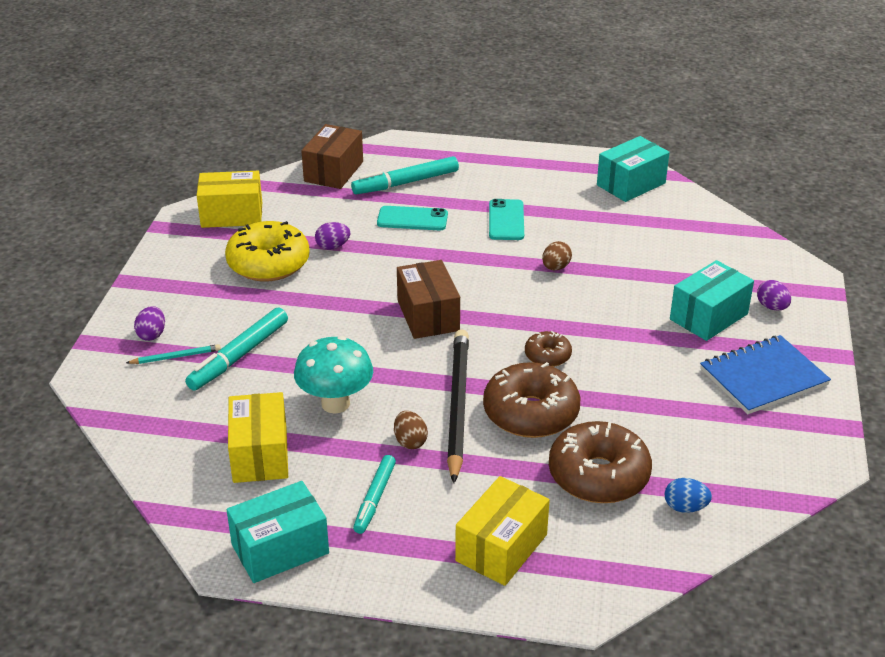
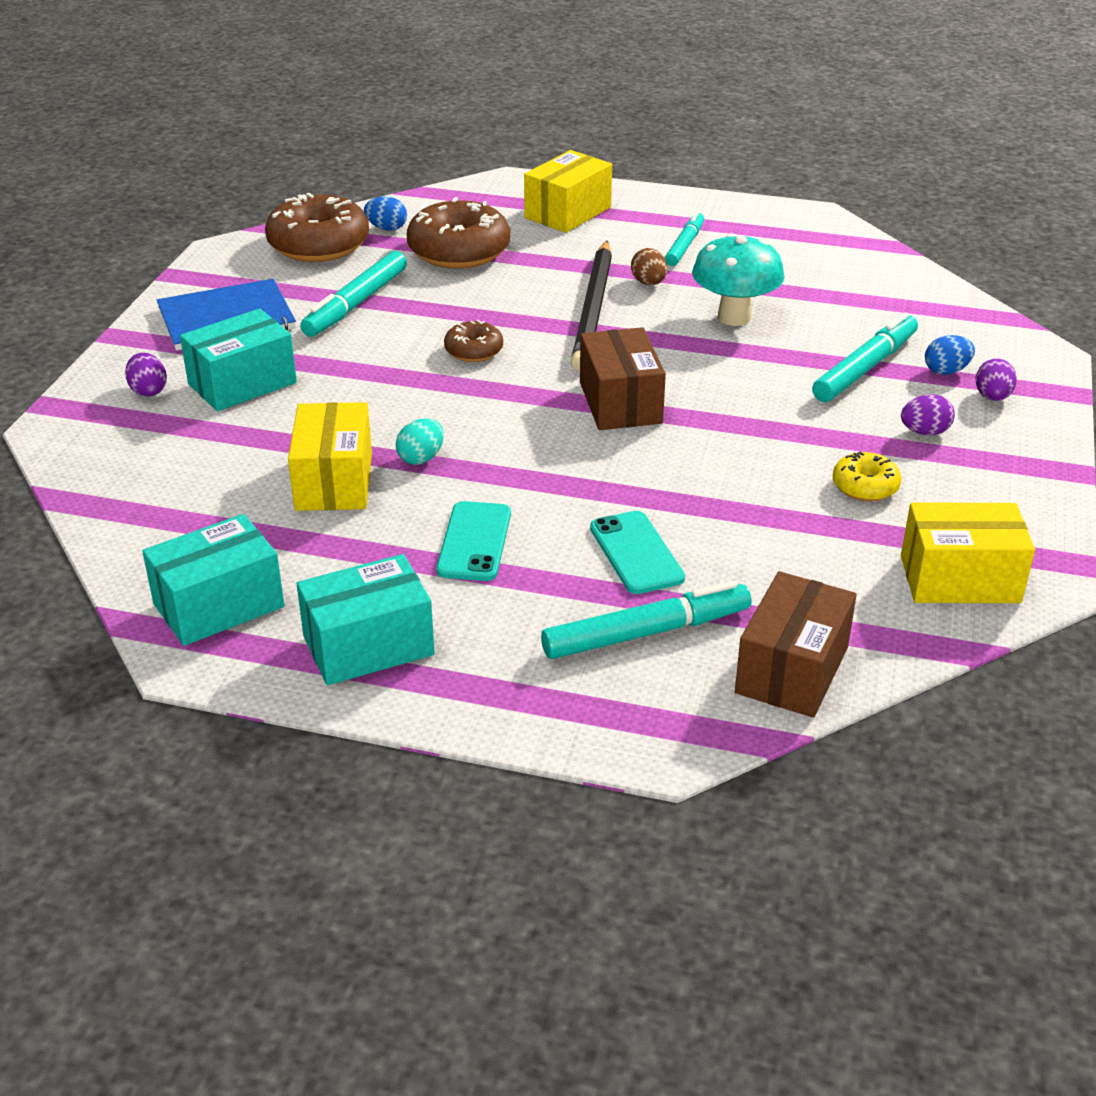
camera: 175 degrees left, 0 degrees up
turquoise pencil [126,344,221,364] -> blue egg [925,335,975,375]
yellow donut [225,221,310,281] -> yellow donut [833,452,902,501], size x0.52
turquoise box [226,481,329,583] -> turquoise box moved to [297,554,435,685]
yellow box [228,392,288,483] -> yellow box moved to [288,402,372,511]
purple egg [315,222,350,250] -> purple egg moved to [901,394,955,435]
turquoise phone [377,206,448,230] -> turquoise phone turned 60 degrees clockwise [590,511,685,594]
brown donut [483,362,580,438] -> brown donut moved to [265,193,369,262]
brown egg [542,241,572,270] -> turquoise egg [396,418,444,465]
none -> turquoise marker [300,251,407,337]

